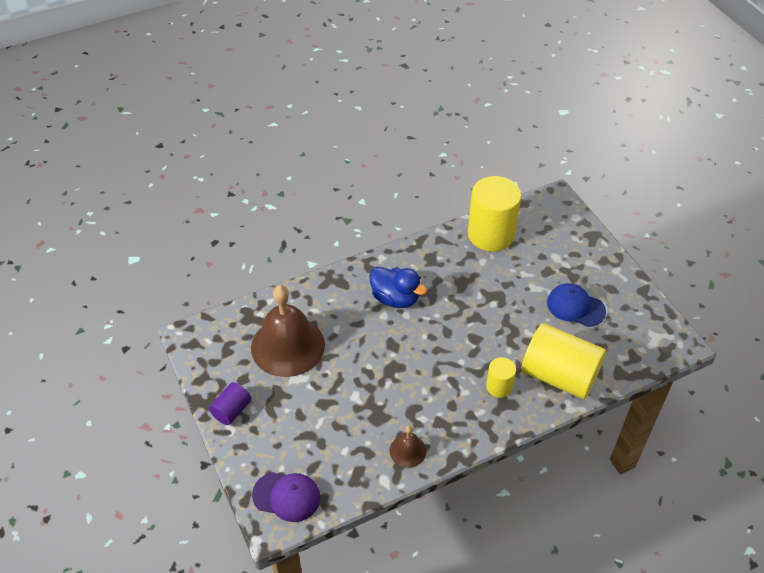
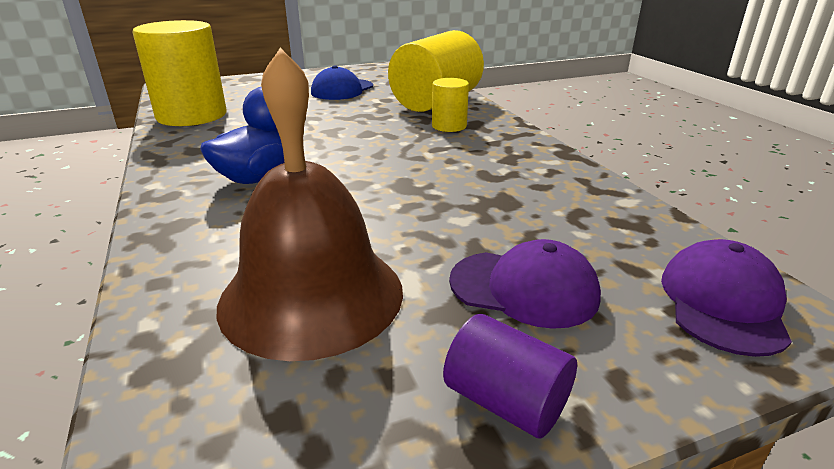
camera: 85 degrees left, 20 degrees down
brown bell [390,425,426,468] -> none
none -> purple cap [449,239,601,329]

